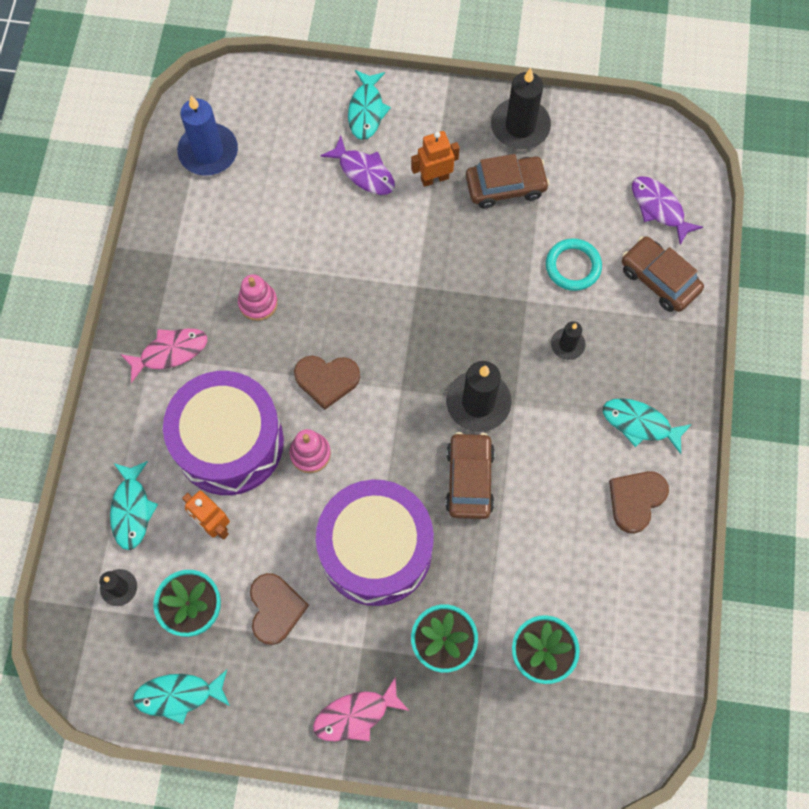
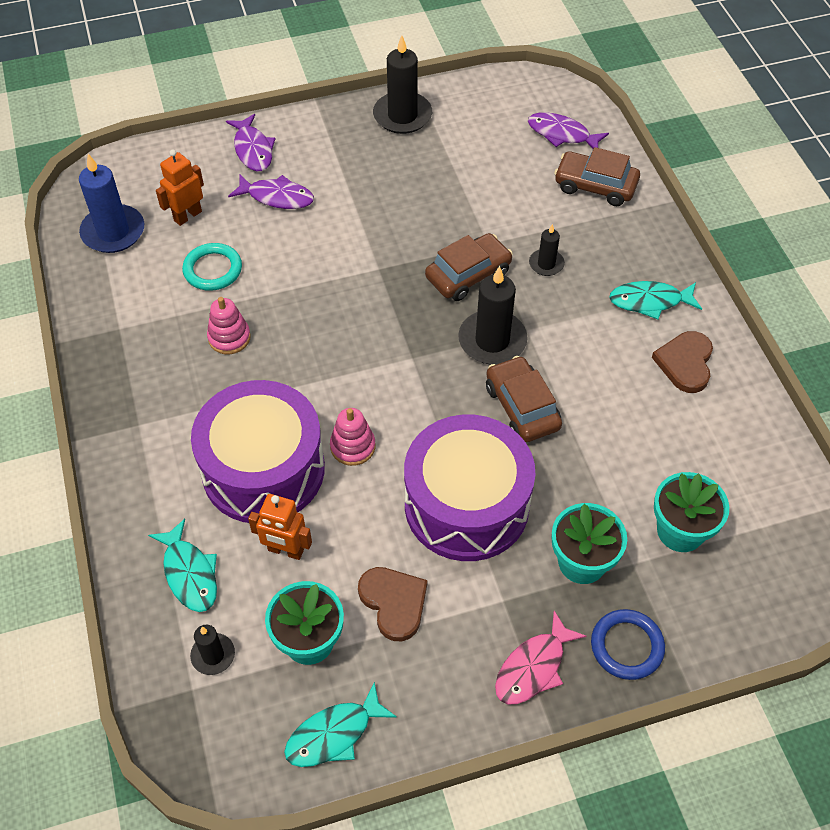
camera: 25 degrees left, 15 degrees down
pink fish [120,328,207,383] -> none
brown heart [294,356,360,410] -> none
turquoise fish [348,70,391,140] -> purple fish [226,114,276,171]
orange robot [411,131,460,187] -> orange robot moved to [156,150,204,226]
brown car [466,154,549,209] -> brown car moved to [425,233,513,301]
turquoise ring [546,238,602,291] -> turquoise ring moved to [182,243,242,291]
none -> blue ring [591,609,665,680]

